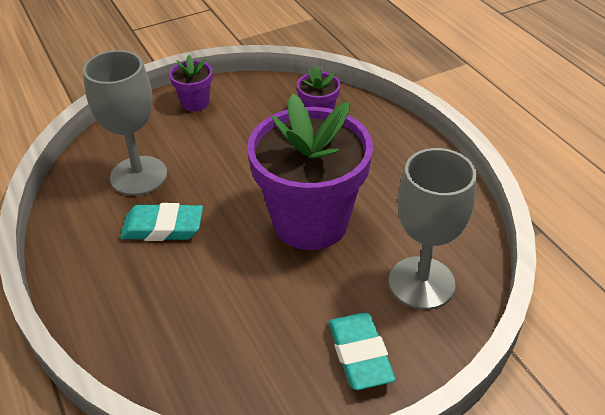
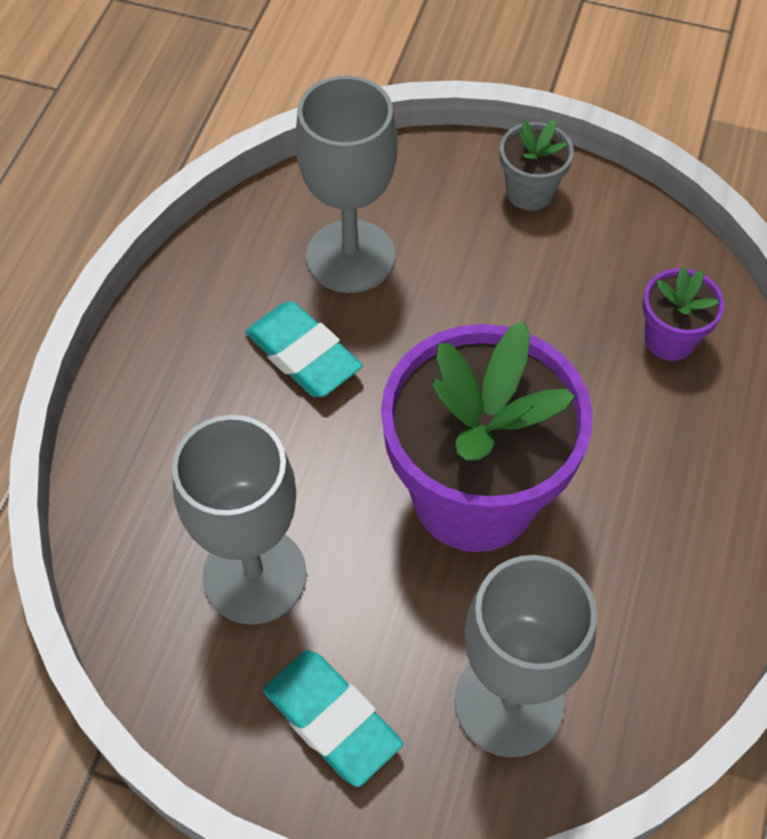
camera: 45 degrees right, 15 degrees up
purple flower pot [169,55,213,111] -> grey flower pot [500,120,574,211]
turquoise eraser [328,313,396,390] -> turquoise eraser turned 75 degrees counterclockwise [263,650,403,787]
none -> grey goblet [172,415,307,624]

